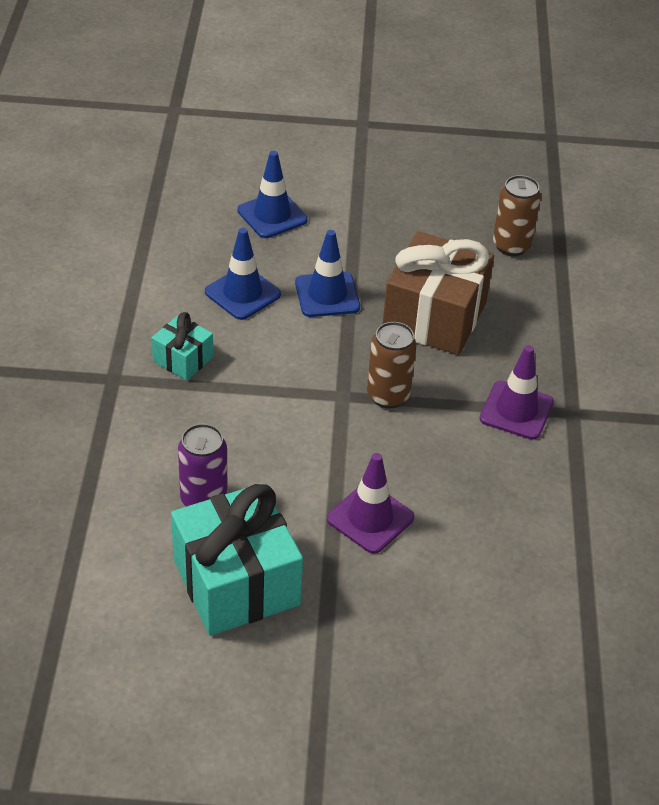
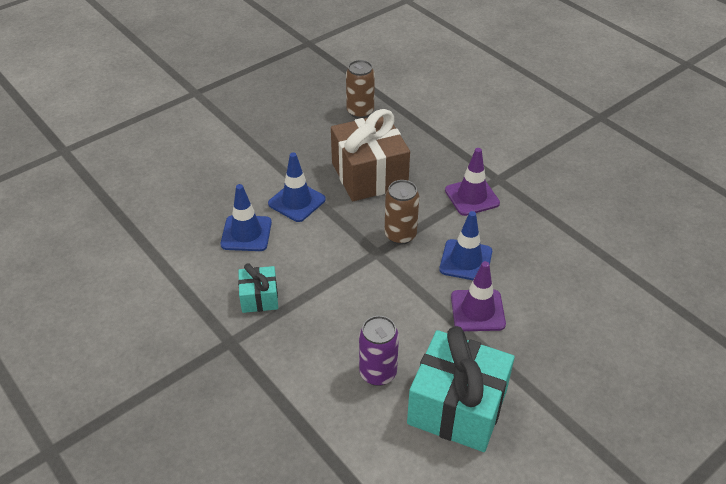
camera: 40 degrees left, 0 degrees up
blue traffic cone [237,151,308,238] -> blue traffic cone moved to [439,211,492,280]

